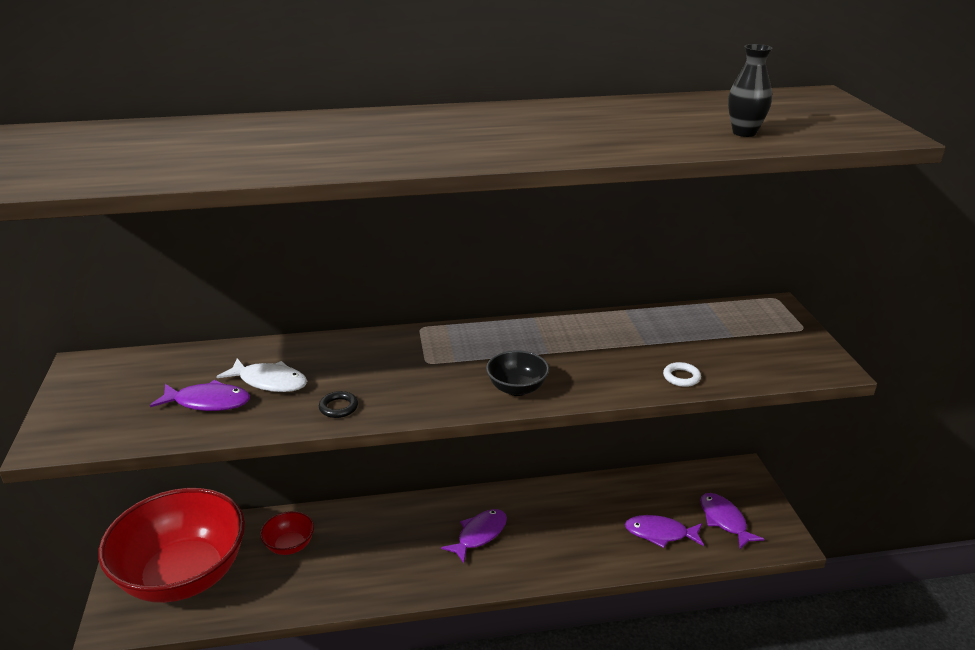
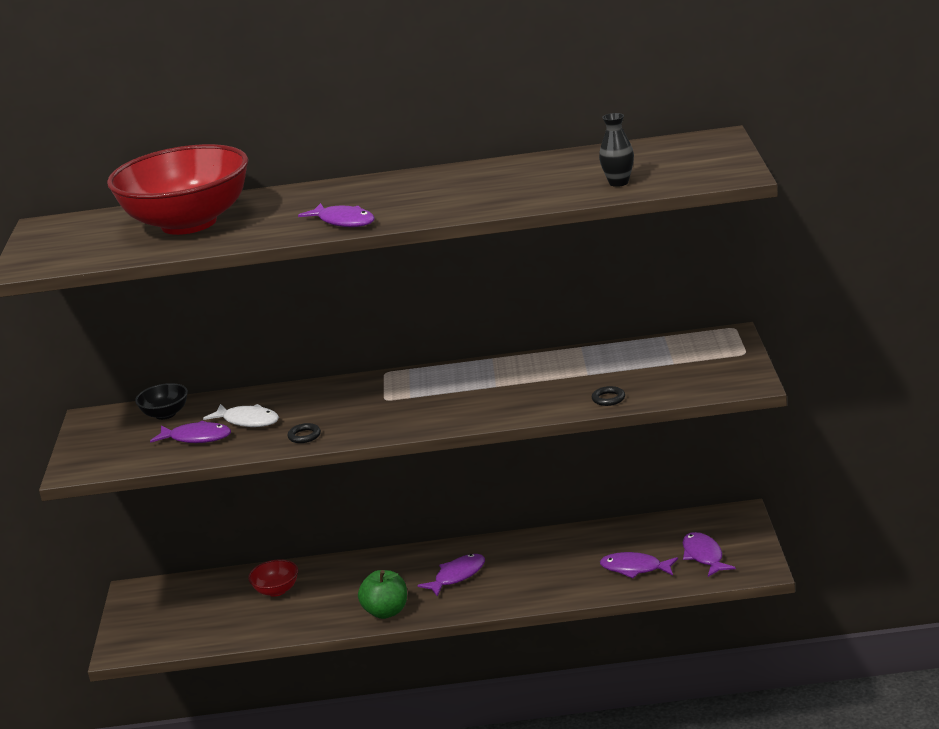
camera: 10 degrees right, 5 degrees down
red bowl [98,488,245,603] -> red bowl moved to [107,144,248,235]
black bowl [486,350,549,396] -> black bowl moved to [135,383,188,420]
white ring [663,362,701,387] -> black ring [592,386,625,406]
none -> purple fish [298,203,375,227]
none -> green apple [358,570,407,619]

